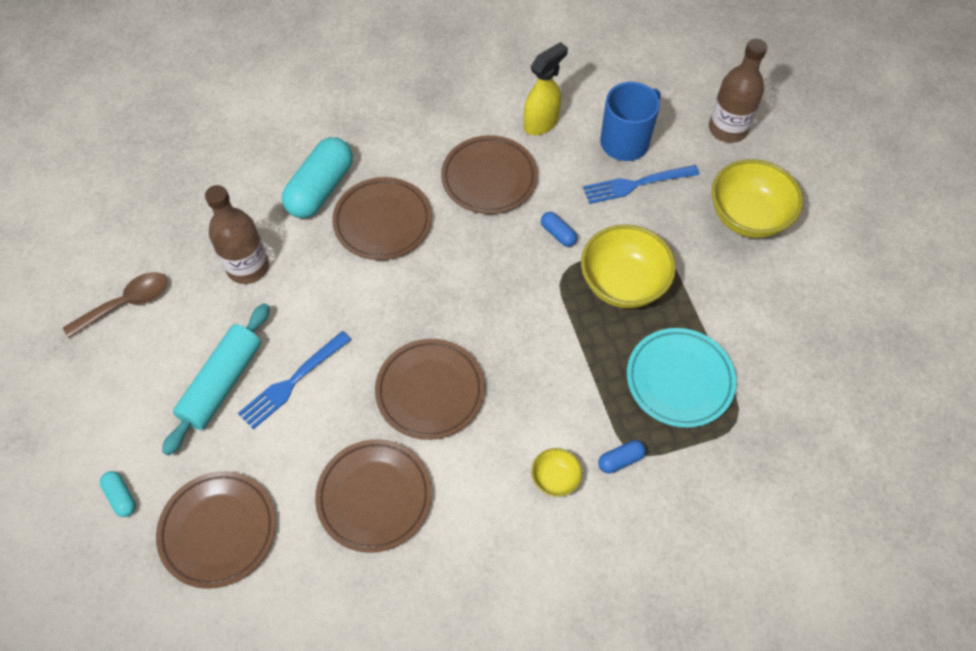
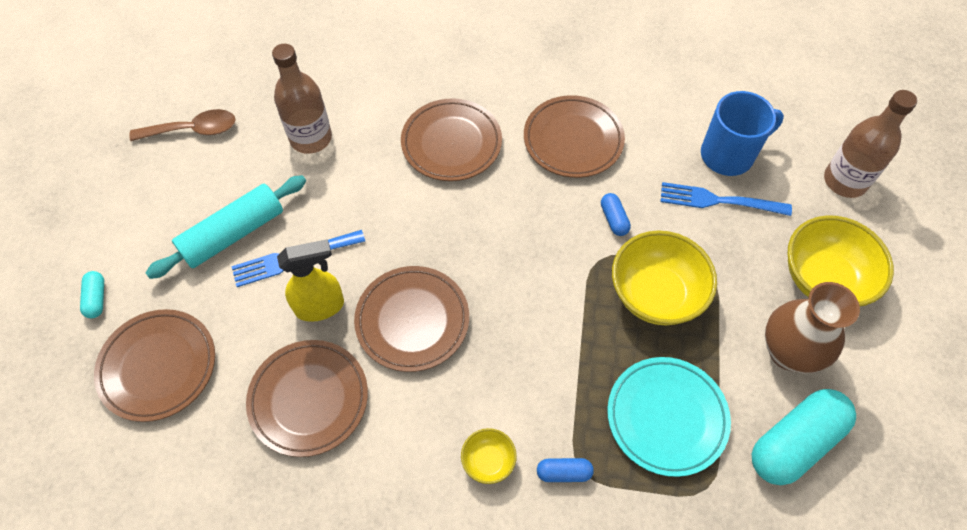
camera: 25 degrees right, 0 degrees up
turquoise capsule [282,137,353,218] -> turquoise capsule moved to [752,389,856,485]
yellow spray bottle [524,42,568,135] -> yellow spray bottle moved to [277,239,344,322]
none -> brown vase [765,282,860,373]

